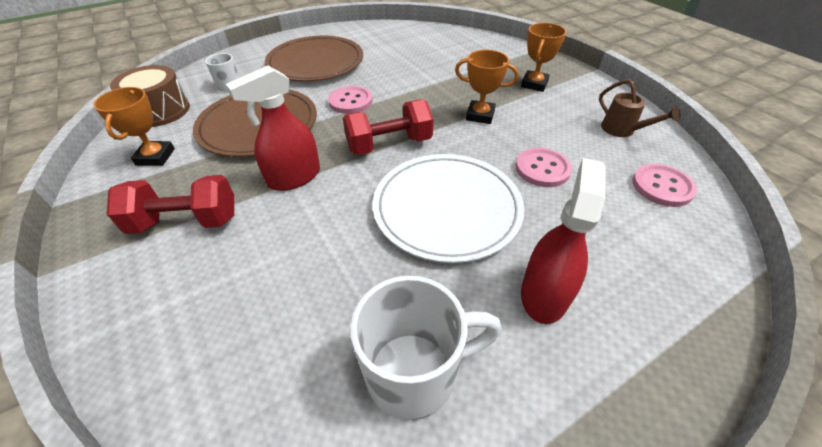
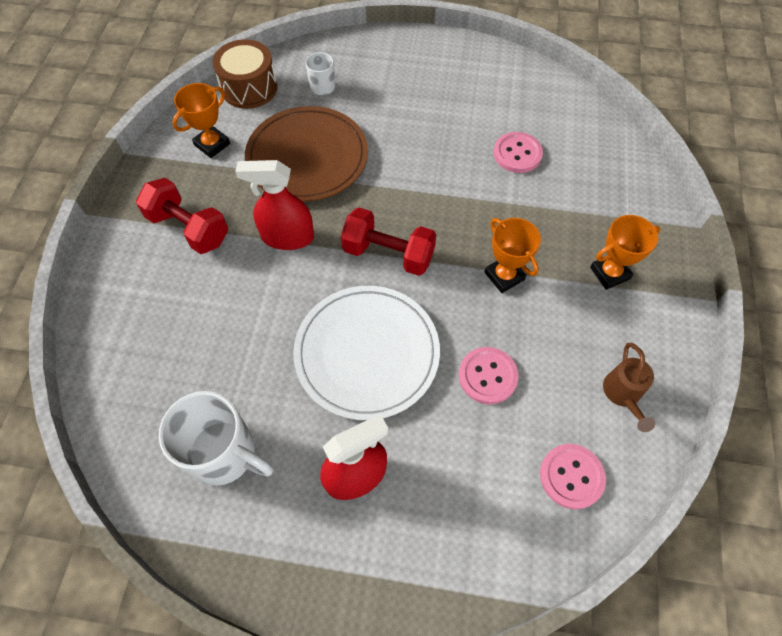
camera: 40 degrees right, 15 degrees up
brown plate [265,35,363,82] -> none
pink button [328,86,373,114] -> pink button moved to [493,132,543,173]

